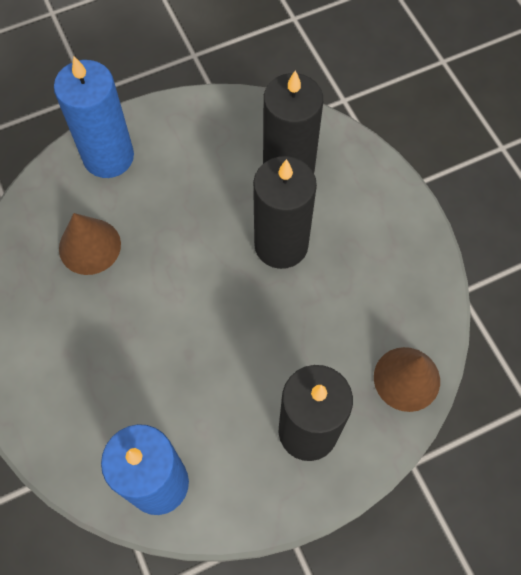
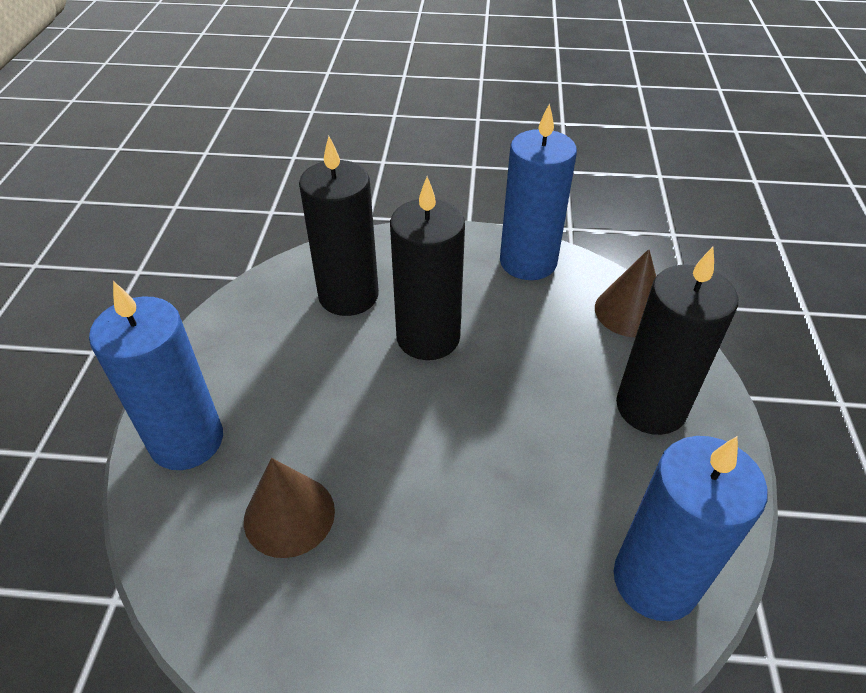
camera: 60 degrees left, 20 degrees down
none -> blue candle [500,103,577,280]

